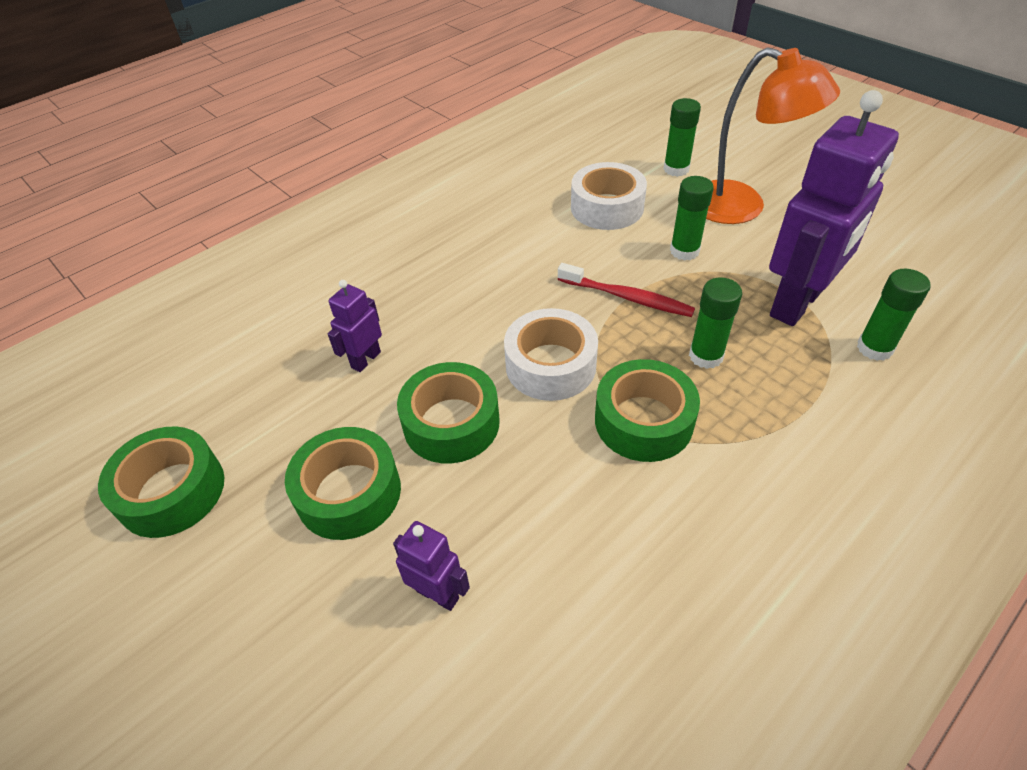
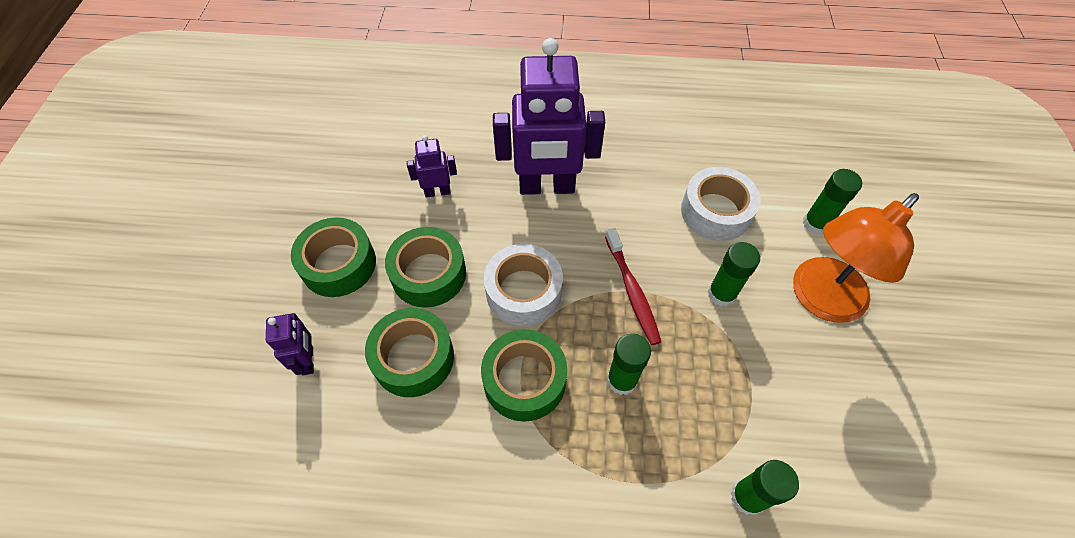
camera: 45 degrees right, 10 degrees up
green tape [98,426,224,538] -> green tape moved to [365,308,454,397]
orange lamp [706,47,840,224] -> orange lamp turned 60 degrees clockwise [793,193,919,323]
purple robot [769,90,899,326] -> purple robot moved to [493,38,605,195]

